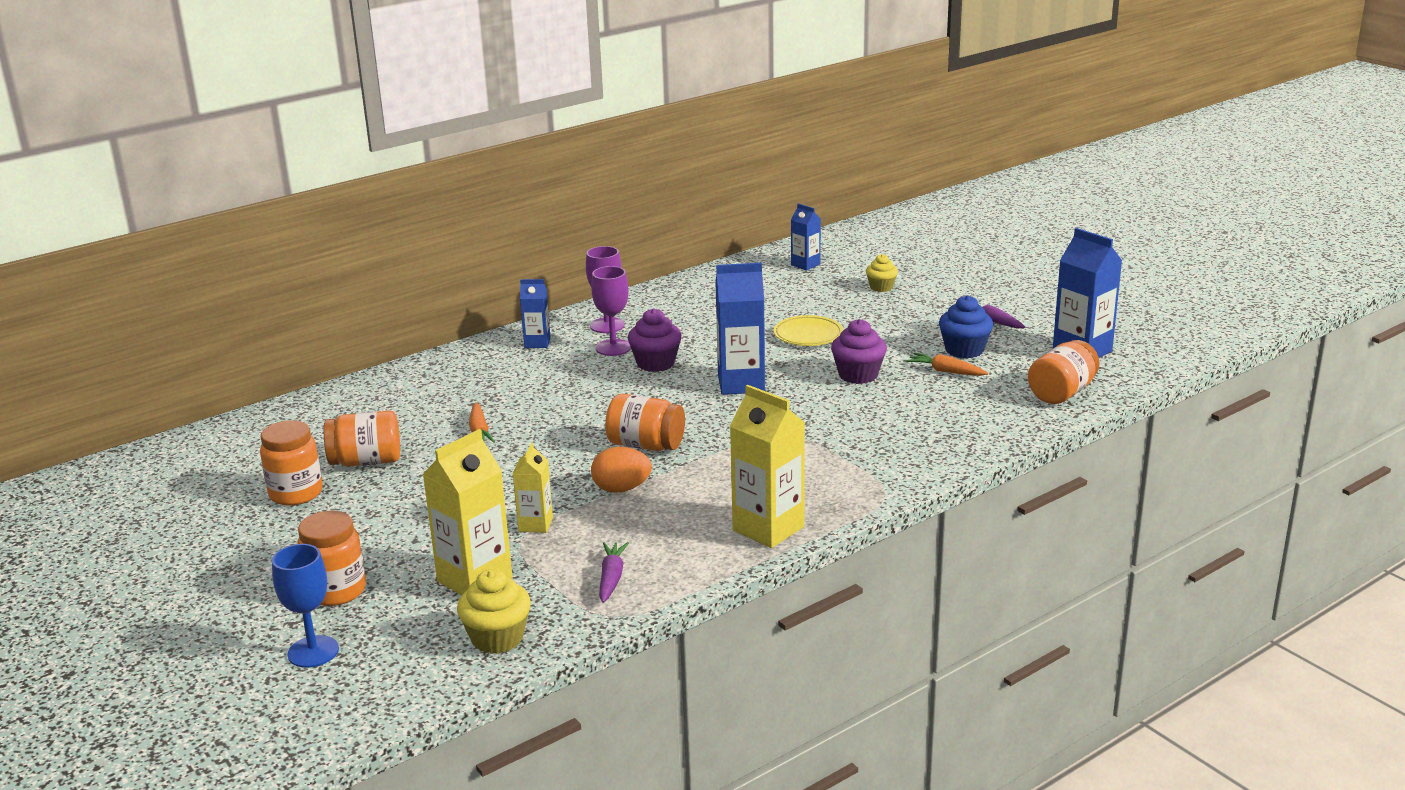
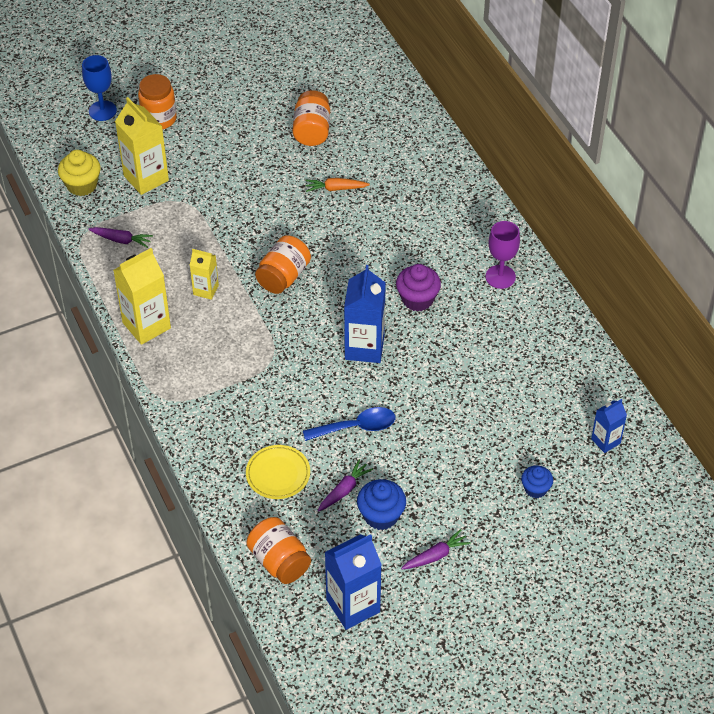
camera: 100 degrees right, 25 degrees up
orange jar [260,420,323,505] -> none
yellow carton [513,442,553,533] -> yellow carton moved to [190,249,219,300]
blue carton [520,279,551,348] -> none
purple goblet [591,266,631,356] -> none
orange egg [591,447,652,493] -> none
yellow plate [773,315,843,346] -> yellow plate moved to [246,445,310,499]
purple cupcake [831,319,887,384] -> blue spoon [303,407,395,441]
yellow cupcake [866,254,898,292] -> blue cupcake [521,465,553,498]
orange carrot [906,352,988,376] -> purple carrot [318,459,373,512]

